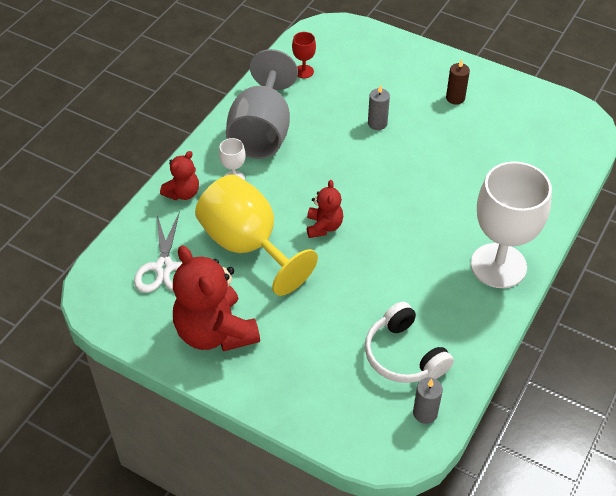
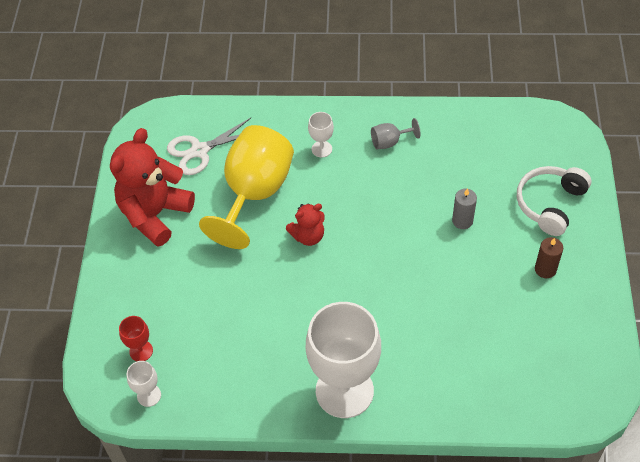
camera: 65 degrees right, 5 degrees up
red teddy bear [160,151,199,200] -> none
grey goblet [226,49,298,159] -> grey goblet [371,118,421,149], size x0.41
red goblet [292,32,316,78] -> red goblet moved to [119,316,153,361]
white headphones [365,302,454,383] -> white headphones moved to [517,166,591,236]
grey candle [413,377,443,424] -> white goblet [127,361,161,407]

